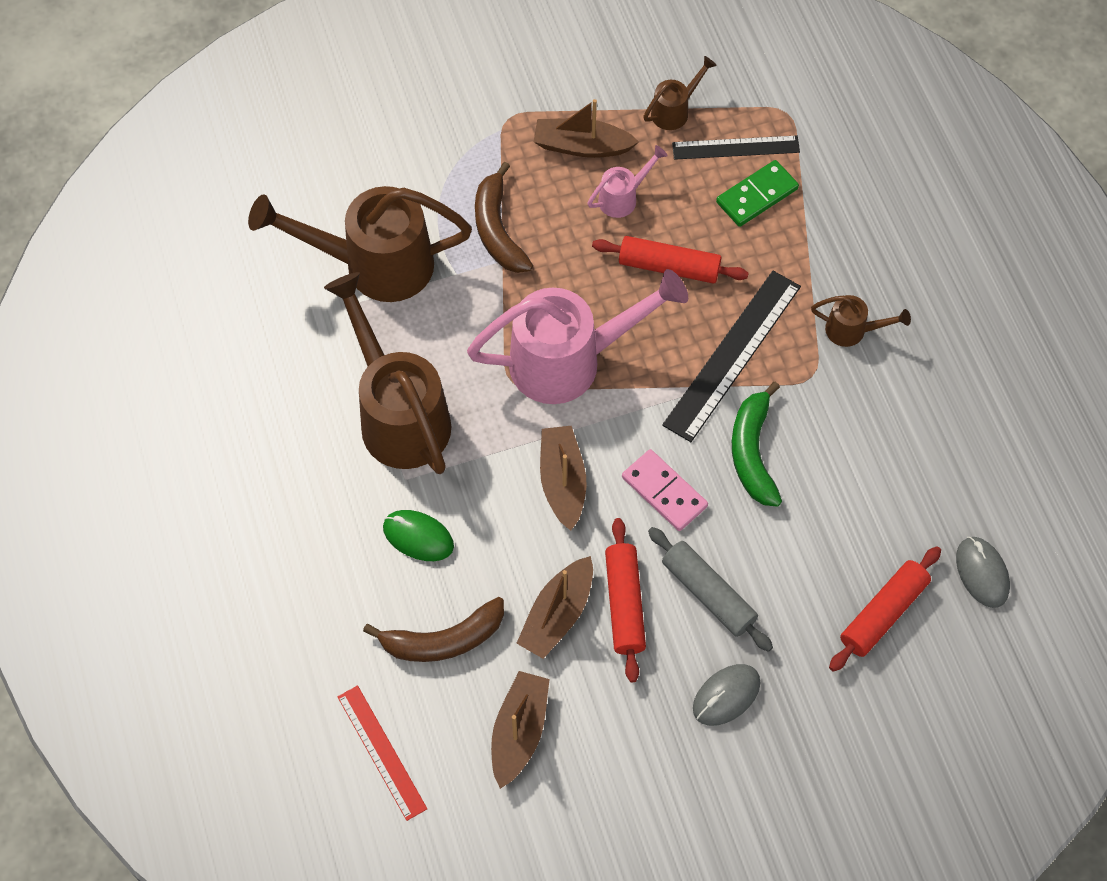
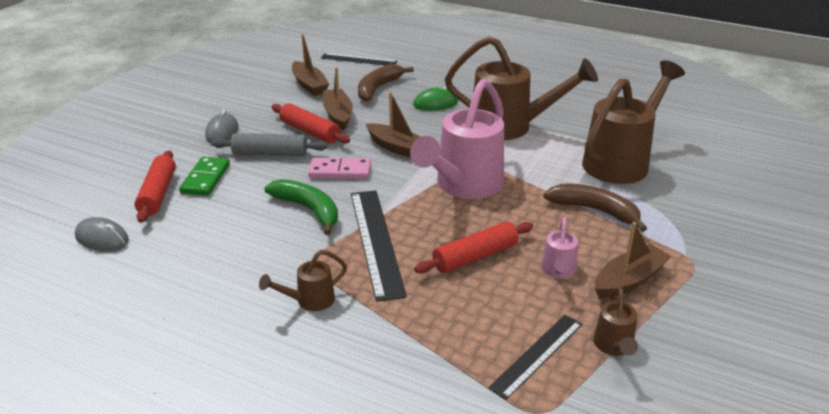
camera: 135 degrees right, 30 degrees down
red ruler [337,685,427,821] -> black ruler [321,53,397,65]
green domino [716,160,799,227] -> green domino moved to [179,157,230,196]

